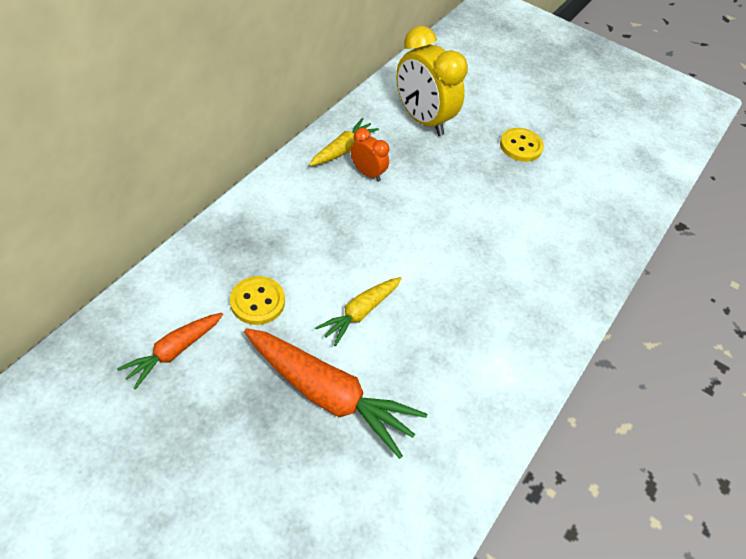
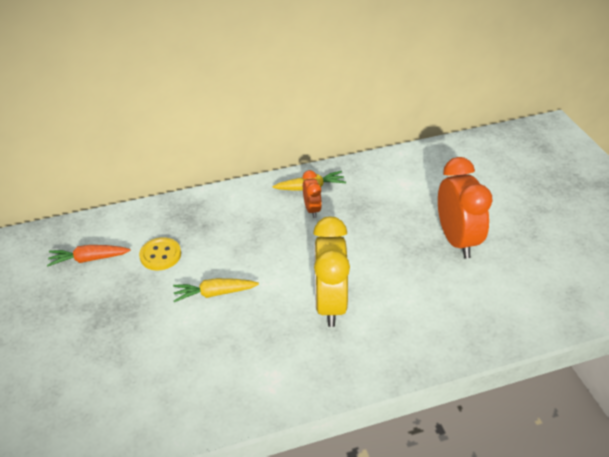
camera: 45 degrees right, 10 degrees down
orange carrot [244,328,427,459] -> none
yellow clock [396,26,468,136] -> yellow clock moved to [313,217,350,327]
yellow button [500,128,544,162] -> orange clock [438,157,492,258]

